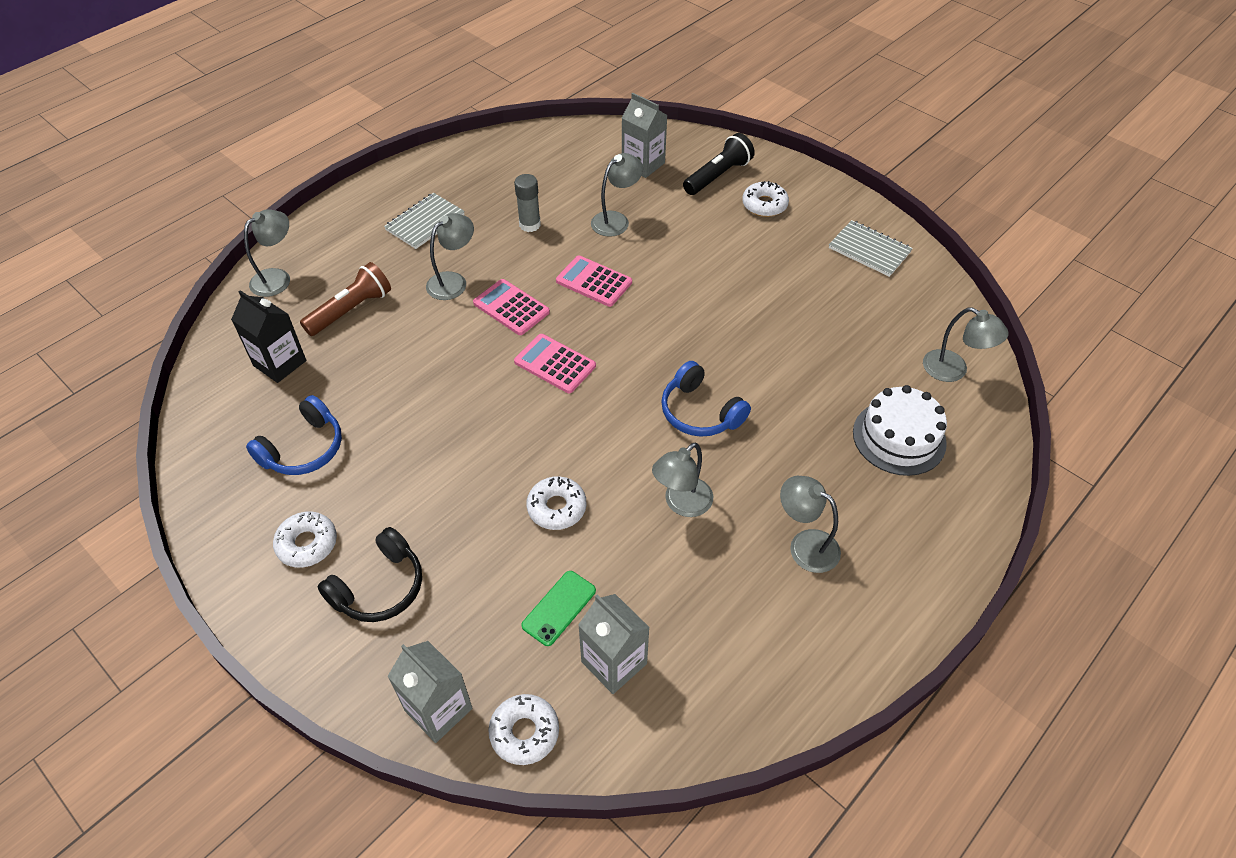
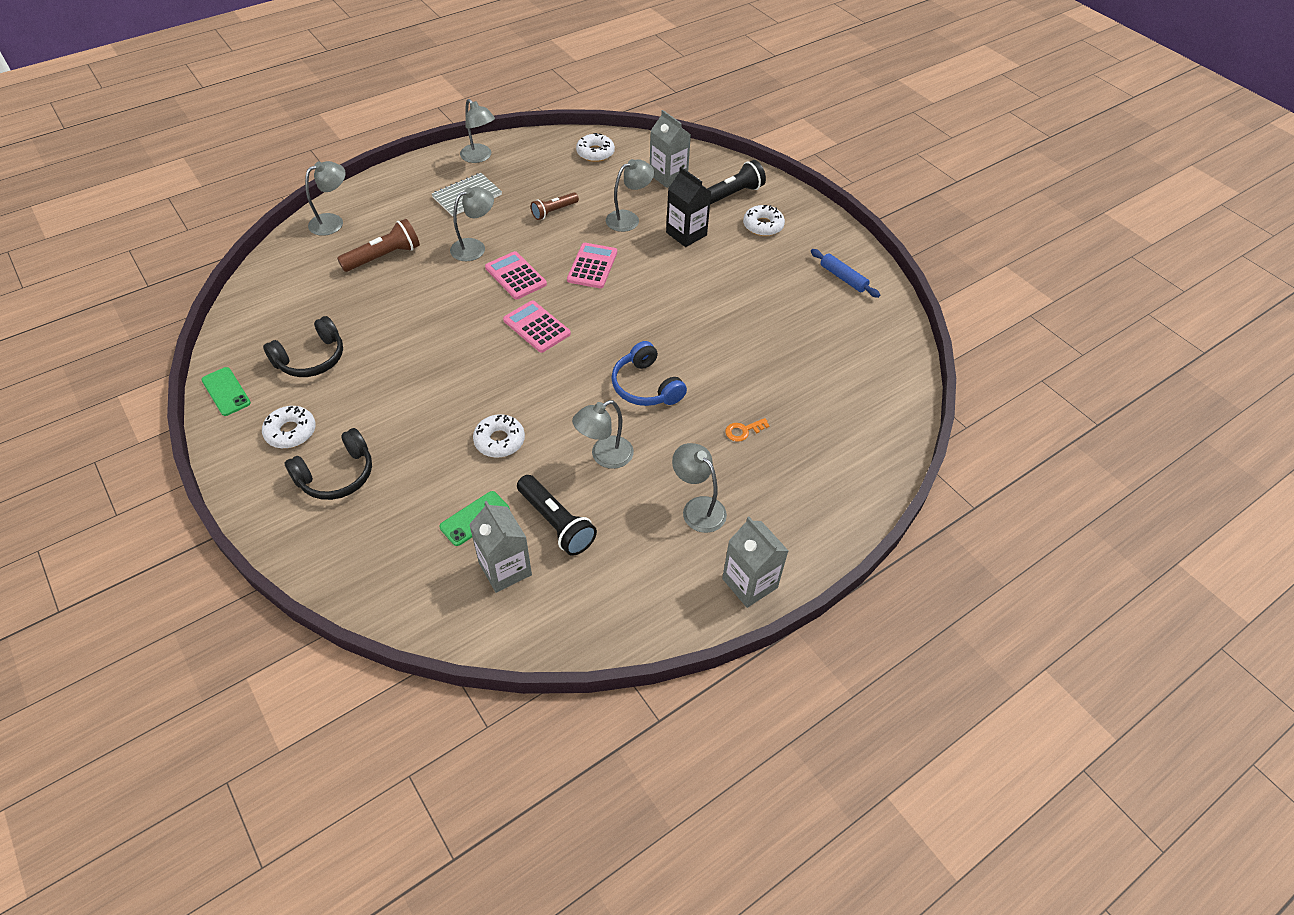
camera: 10 degrees right, 0 degrees up
black carton [231,290,306,383] -> black carton moved to [666,167,711,247]
blue headphones [246,395,342,475] -> black headphones [263,316,343,377]
grey carton [387,641,473,743] -> grey carton moved to [722,517,788,608]
white donut [488,694,559,765] -> white donut moved to [576,133,615,162]
grey glue stick [514,174,541,232] -> brown flashlight [531,192,579,220]
pink calculator [556,255,632,307] -> pink calculator turned 60 degrees clockwise [567,243,617,288]
grey notebook [829,220,913,277] -> blue rolling pin [811,249,880,298]
white cake [853,385,947,476] -> none
grey lamp [923,307,1009,382] -> grey lamp moved to [460,99,495,163]
none -> green phone [201,367,251,416]
none -> black flashlight [517,475,597,556]
none -> orange key [725,418,770,442]

